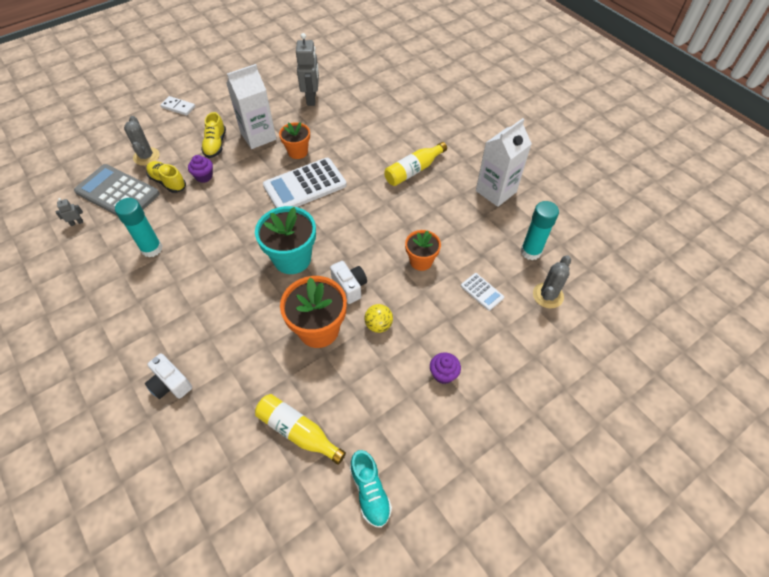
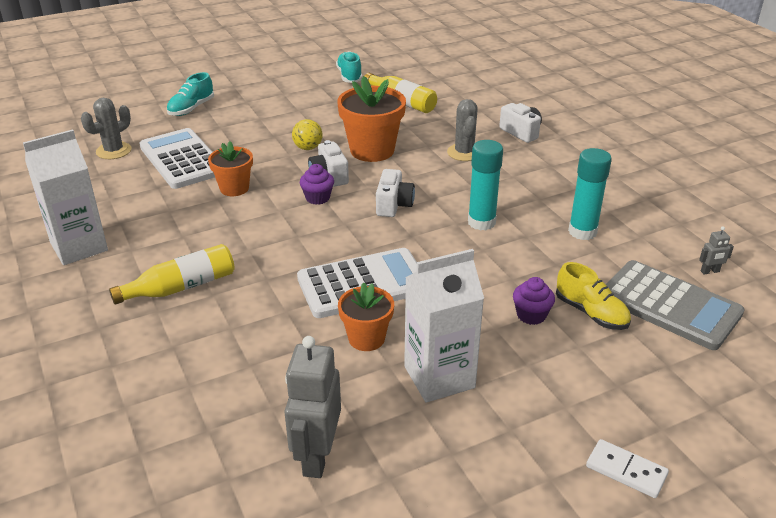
camera: 170 degrees left, 20 degrees down
grey cactus [124,116,160,166] -> grey cactus moved to [447,99,478,161]
yellow shoe [201,112,226,158] -> none
turquoise flower pot [255,206,316,274] -> white camera [376,169,415,217]
purple cupcake [430,353,461,384] -> purple cupcake moved to [300,164,334,205]
white calculator [461,273,504,311] -> white calculator [139,128,215,189], size x2.14
turquoise glue stick [521,201,559,260] -> turquoise glue stick moved to [468,140,503,230]
none -> turquoise shoe [167,72,214,116]

